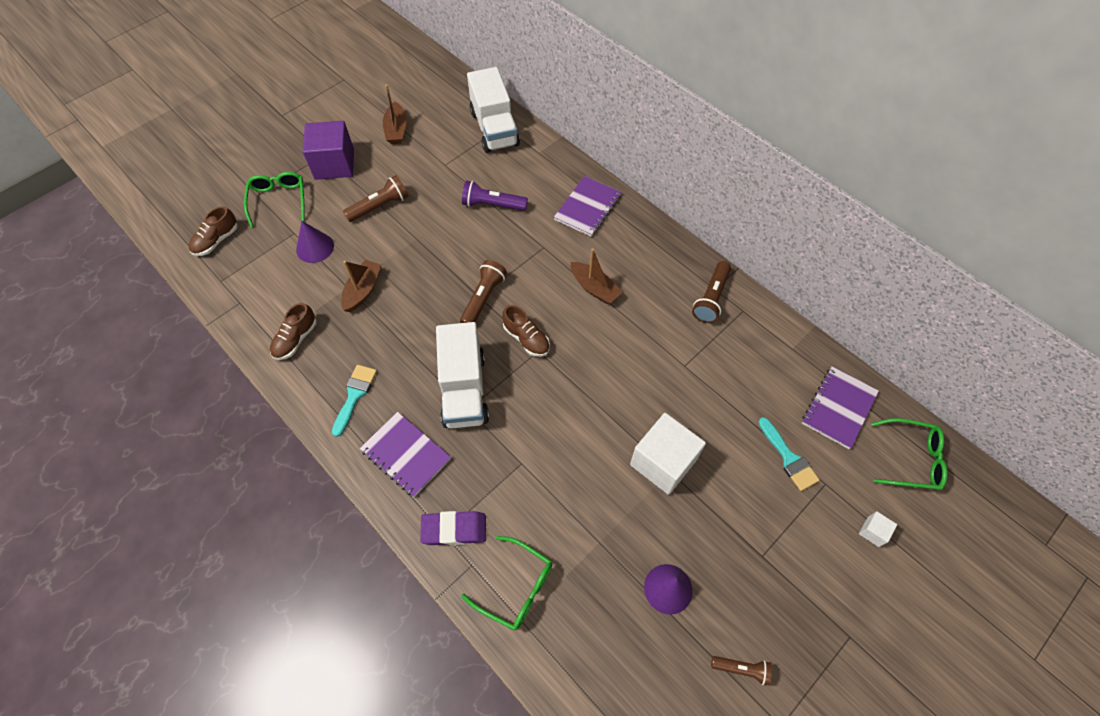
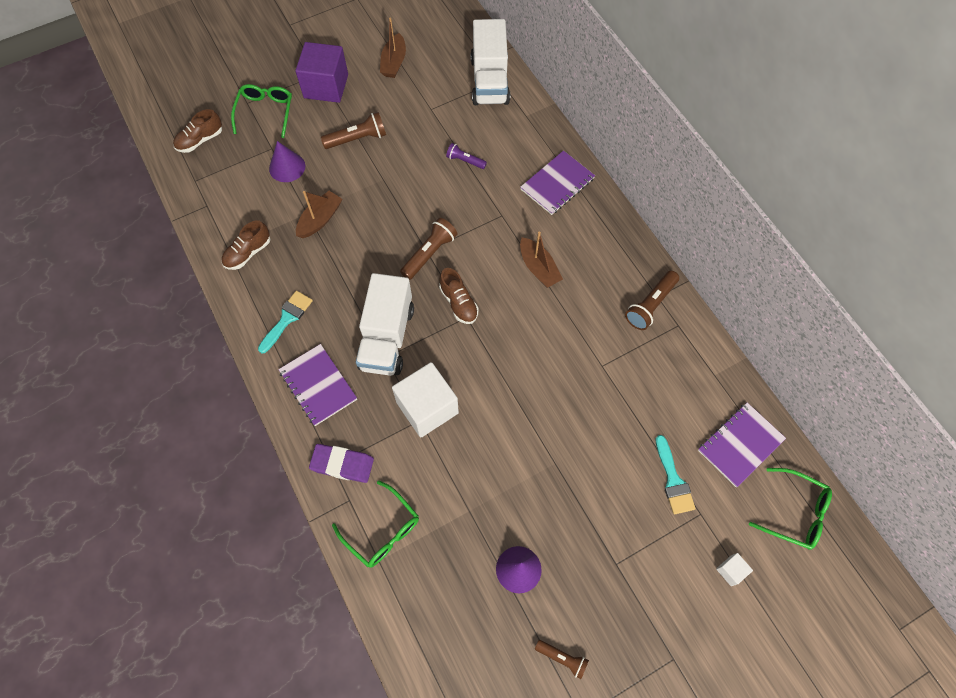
camera: 15 degrees right, 5 degrees up
purple flashlight [462,181,528,211] -> purple flashlight [446,143,487,169], size x0.63
white cube [630,413,706,495] -> white cube moved to [392,362,459,438]

